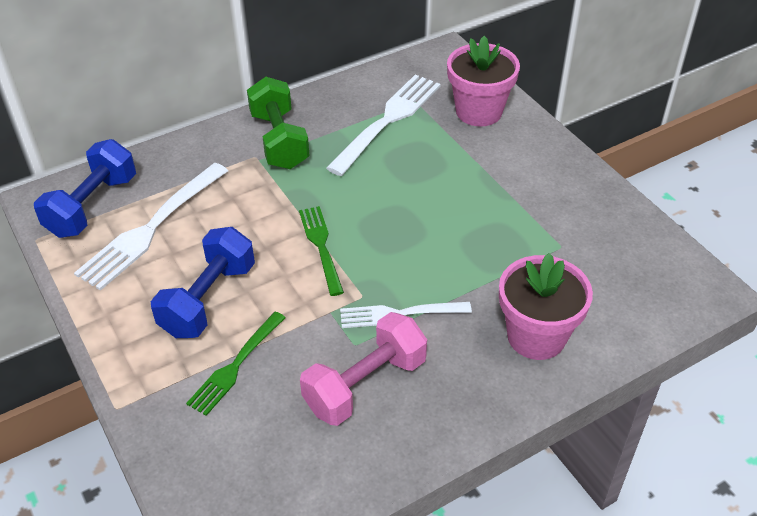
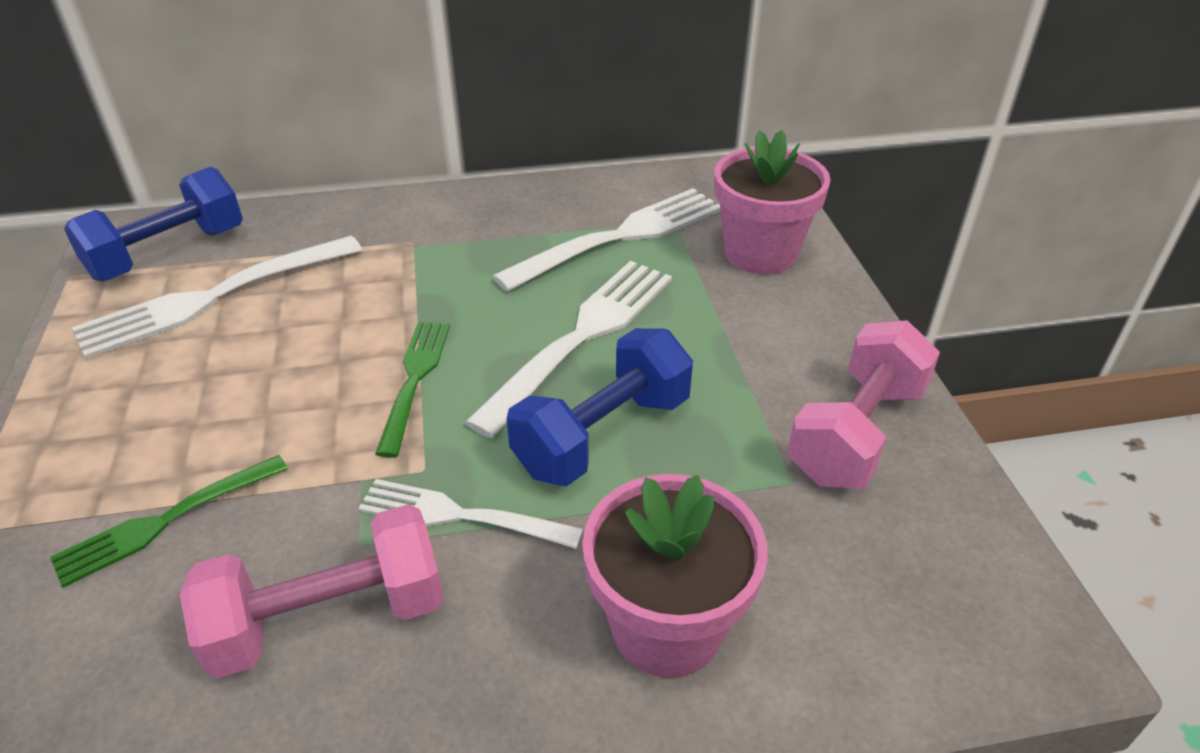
camera: 20 degrees right, 5 degrees down
blue dumbbell [150,227,255,338] -> blue dumbbell moved to [507,328,693,486]
green dumbbell [247,77,310,169] -> none
none -> white fork [465,261,672,438]
none -> pink dumbbell [787,320,940,488]

